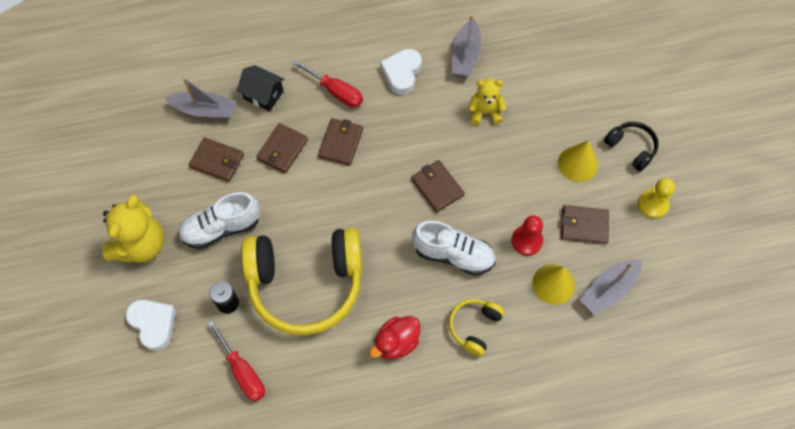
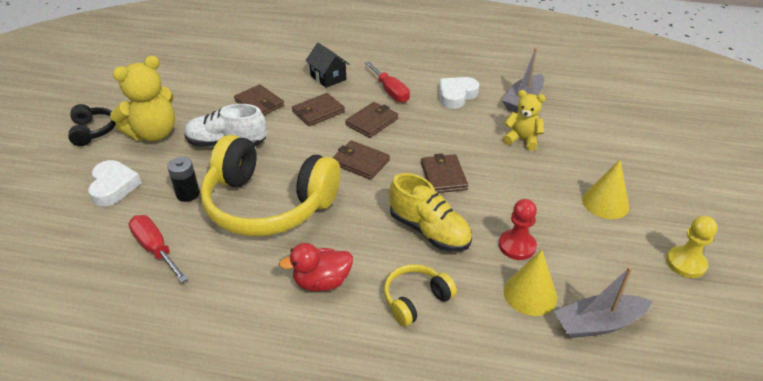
camera: 25 degrees right, 25 degrees down
grey boat [165,77,236,120] -> none
red screwdriver [207,320,265,402] -> red screwdriver turned 150 degrees clockwise [129,215,188,283]
white shoe [412,221,496,275] -> yellow shoe [389,173,472,252]
brown wallet [561,205,609,244] -> brown wallet moved to [332,140,390,180]
black headphones [604,122,659,171] -> black headphones moved to [68,104,116,146]

